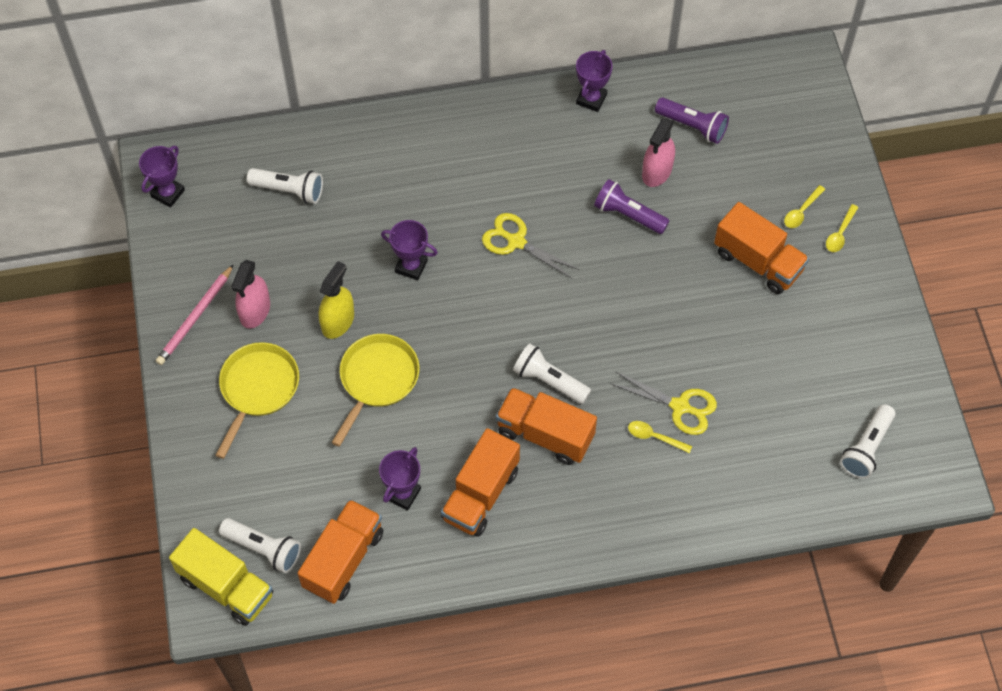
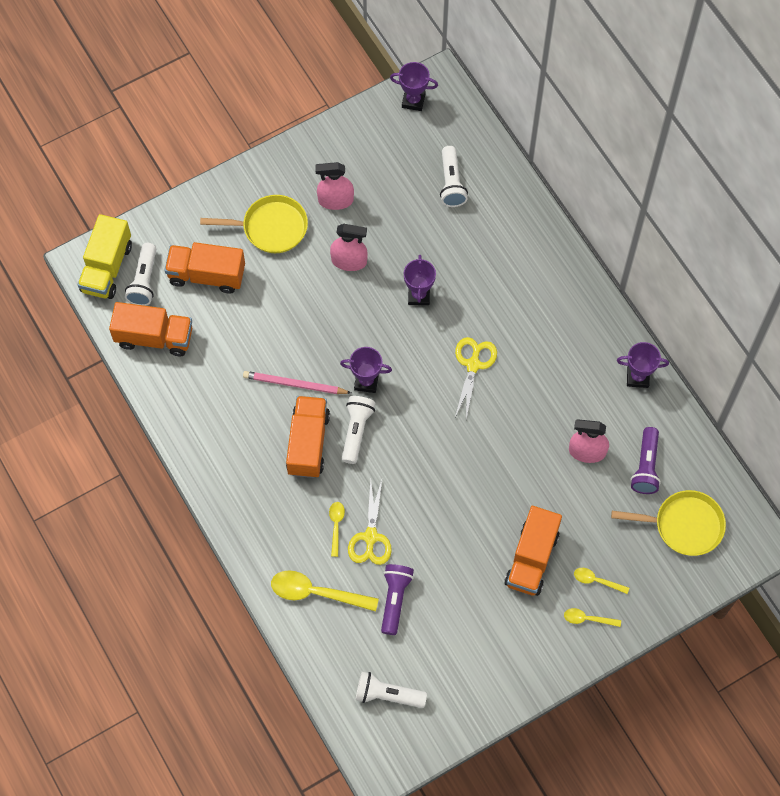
camera: 70 degrees right, 5 degrees up
pink pencil [156,264,234,365] -> pink pencil moved to [243,371,351,394]
yellow spray bottle [319,261,354,339] -> pink spray bottle [330,224,368,271]
yellow pan [331,334,419,447] -> yellow pan moved to [611,490,726,556]
purple trophy [379,447,421,510] -> purple trophy moved to [340,347,392,393]
orange truck [441,428,520,537] -> orange truck moved to [165,242,245,294]
purple flashlight [594,179,670,234] -> purple flashlight moved to [381,564,414,635]
none -> yellow spoon [271,570,379,611]

